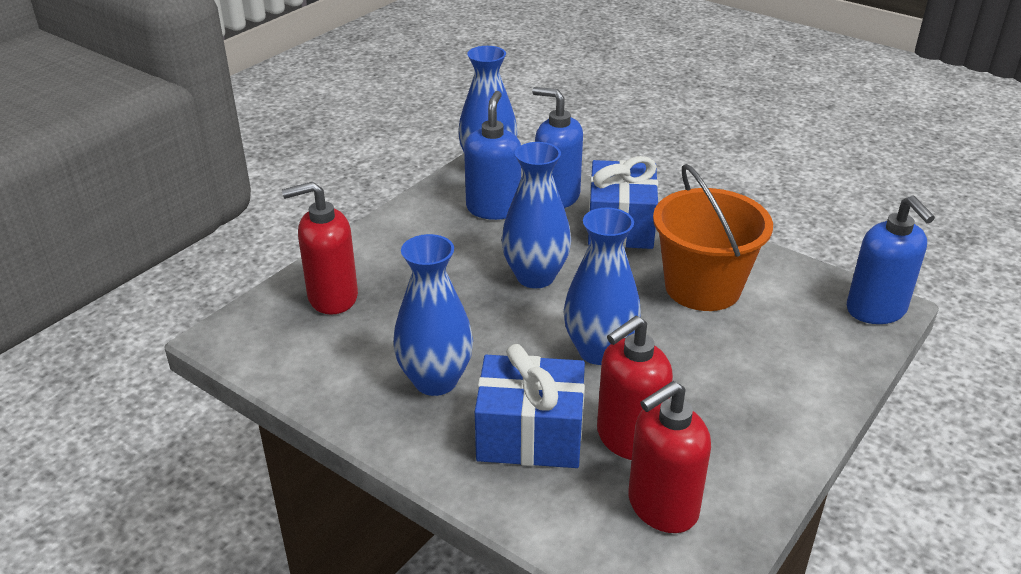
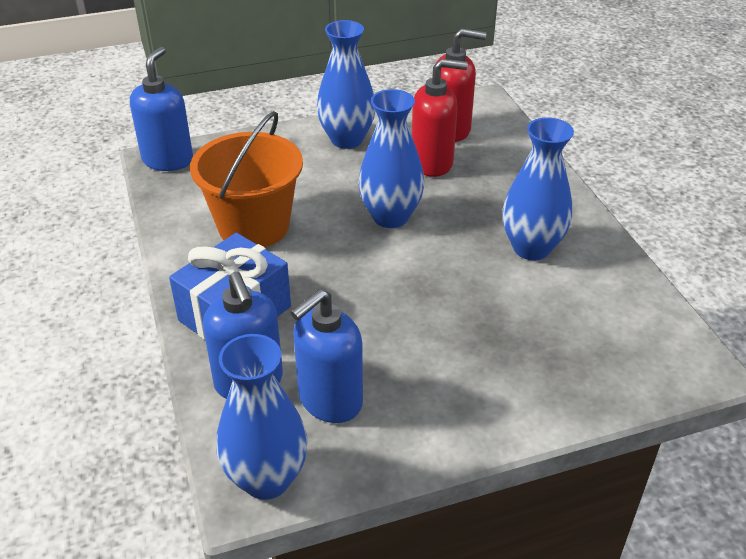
camera: 145 degrees left, 5 degrees up
red soap dispenser [282,182,358,315] -> none
blue gift [475,344,585,468] -> none
blue vase [501,142,571,288] -> blue vase moved to [317,20,375,149]

